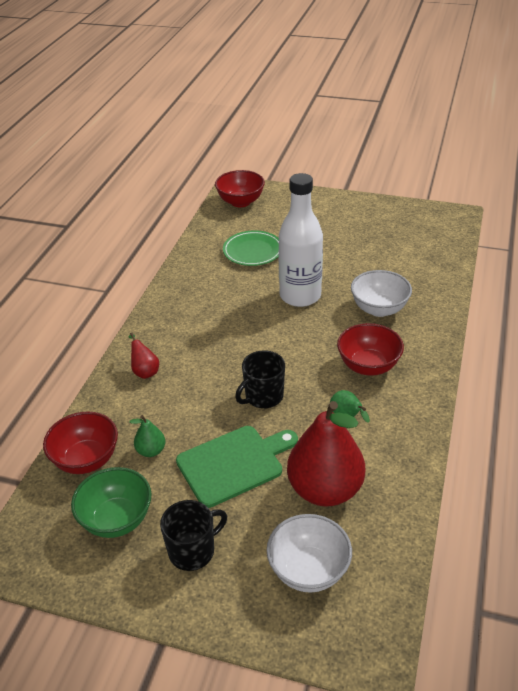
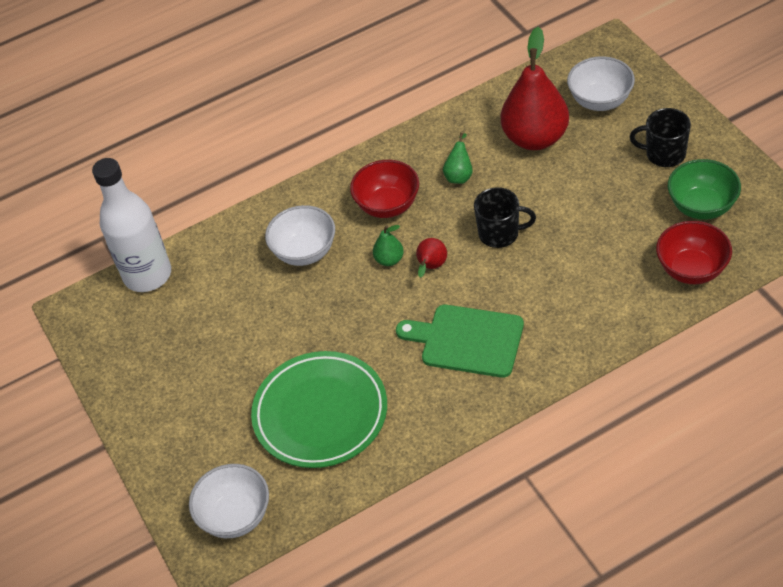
camera: 130 degrees left, 10 degrees up
red pear [129,333,159,379] -> red pear moved to [416,238,447,278]
green pear [129,415,165,457] -> green pear moved to [373,225,404,266]
green cutting board [176,426,298,508] -> green cutting board moved to [396,305,524,378]
red bowl [215,170,265,207] -> white bowl [189,464,269,538]
green plate [223,230,279,266] -> green plate [251,351,387,468], size x1.59
white bottle [278,173,323,307] -> white bottle moved to [92,158,171,292]

